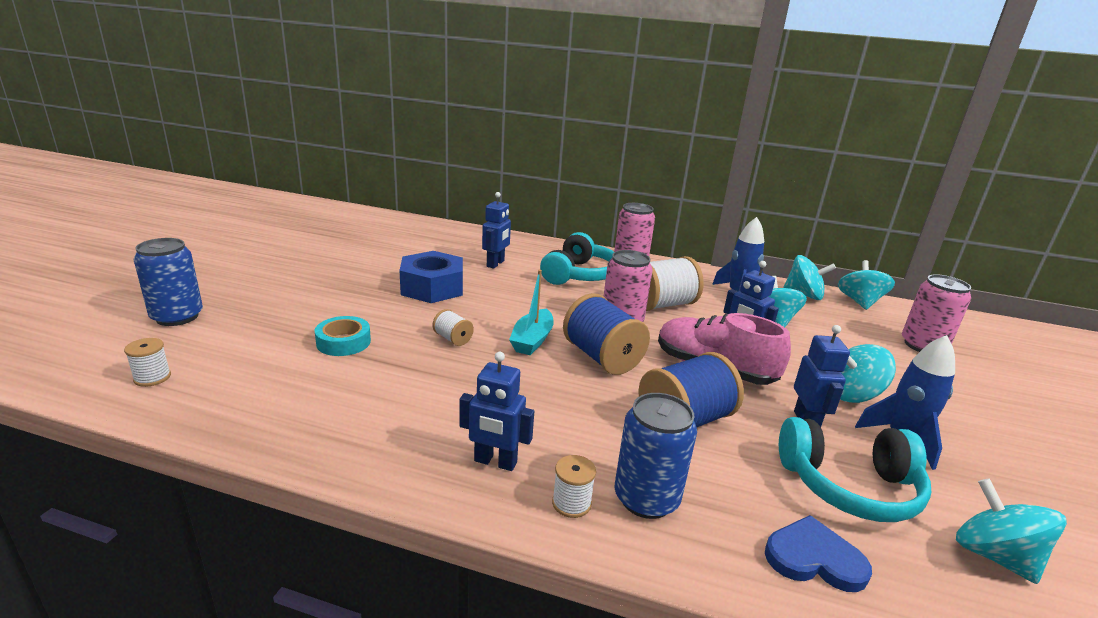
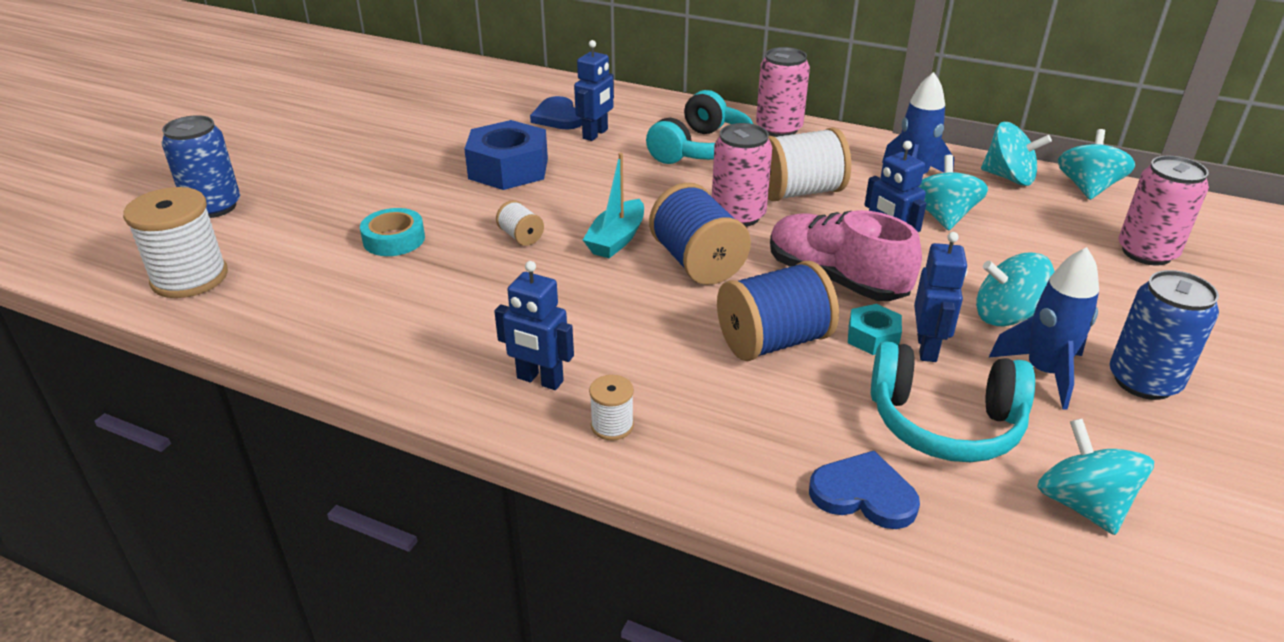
camera: 10 degrees right, 10 degrees up
white spool [124,338,171,387] -> white spool [123,187,228,298], size x2.06
blue can [614,393,697,519] -> blue can moved to [1110,270,1219,400]
none -> blue heart [530,96,582,130]
none -> turquoise nut [848,304,902,355]

